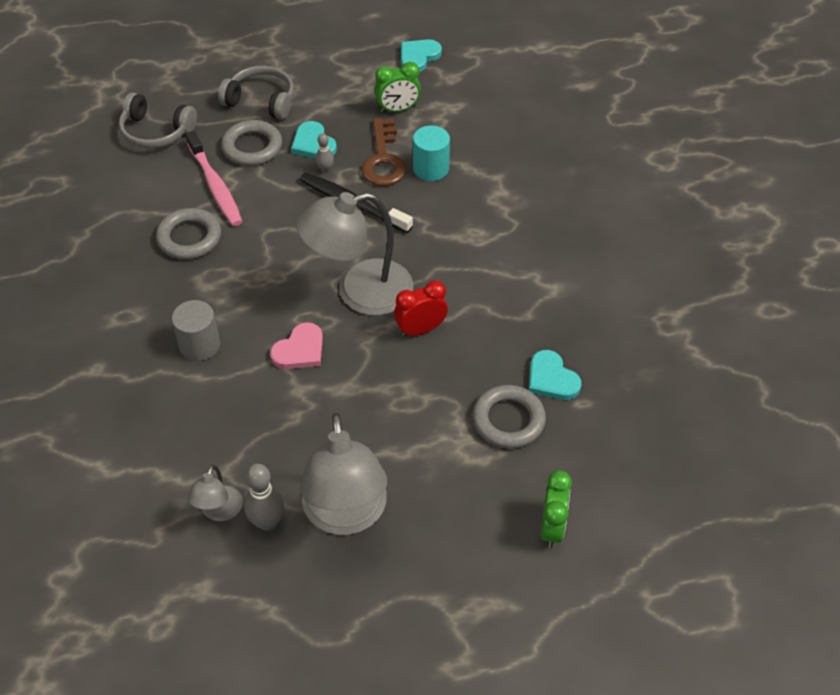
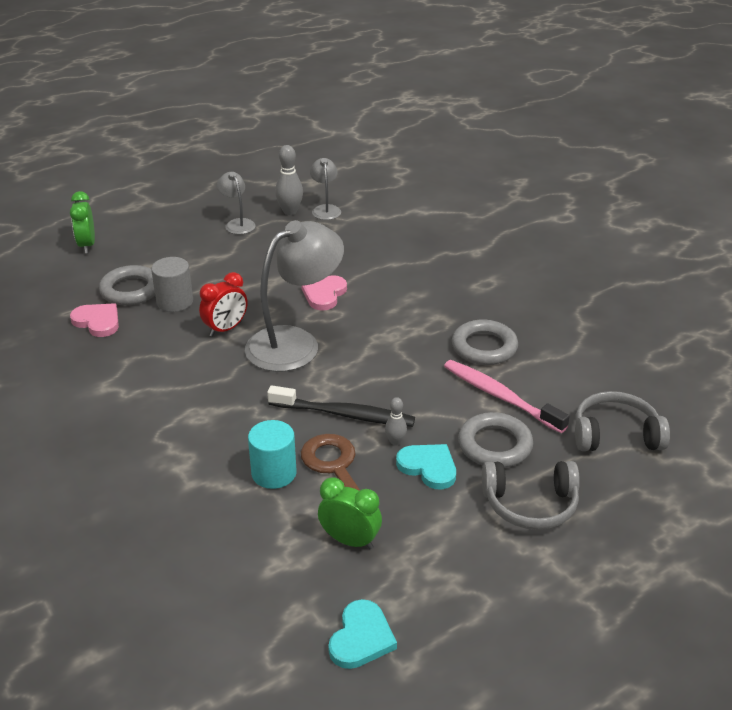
camera: 160 degrees right, 15 degrees down
grey cylinder [172,300,220,361] -> grey cylinder moved to [151,257,193,312]
grey lamp [300,413,387,535] -> grey lamp [217,172,255,234], size x0.49
green clock [374,62,421,113] -> green clock turned 60 degrees clockwise [318,477,382,549]
turquoise heart [529,350,581,400] -> pink heart [70,303,119,337]

